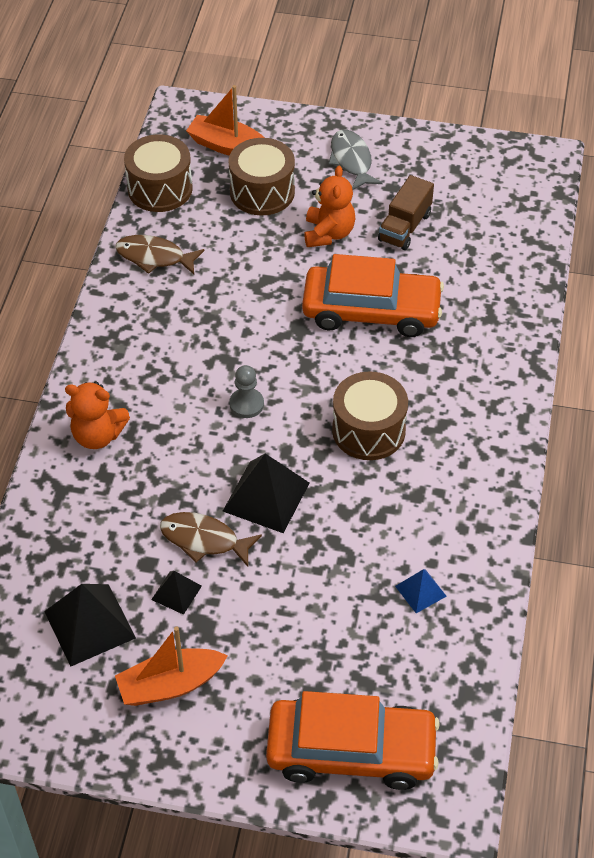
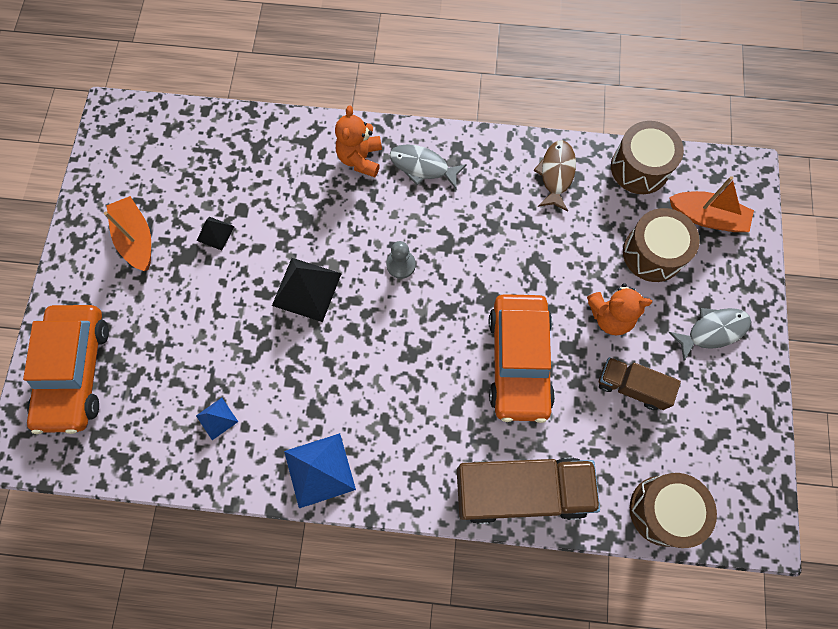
camera: 85 degrees right, 20 degrees up
black pyramid [44,584,136,667] -> none
brown fish [160,512,262,567] -> none
orange boat [186,85,265,155] -> orange boat turned 90 degrees clockwise [669,176,754,232]
brown drum [332,371,408,460] -> brown drum moved to [630,473,717,548]
none -> blue pyramid [284,433,356,508]
none -> grey fish [389,144,467,190]
none -> brown truck [457,457,600,524]

